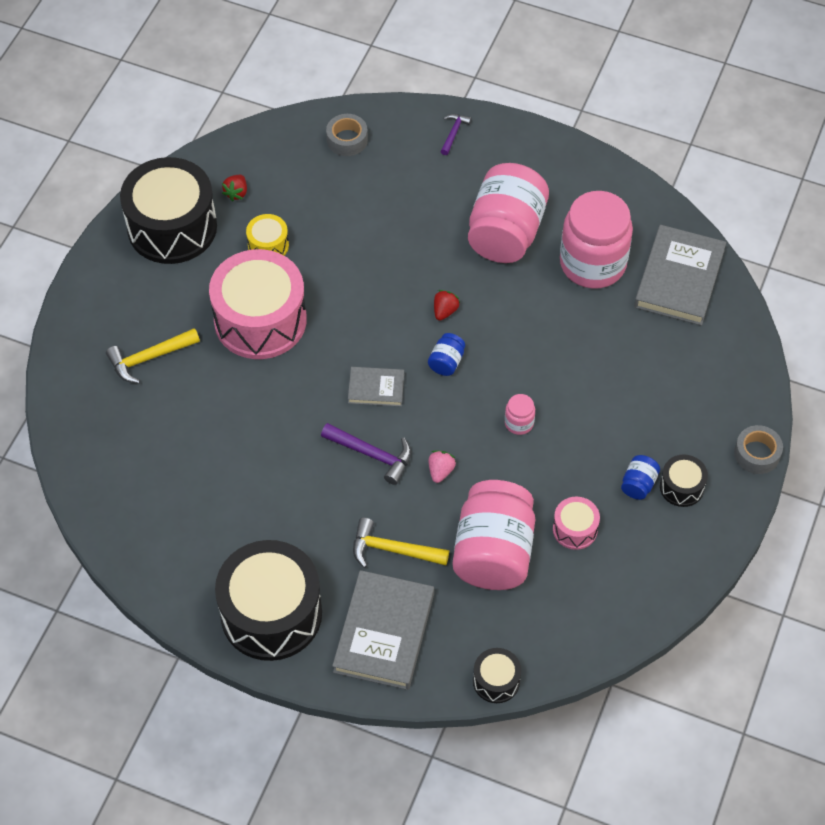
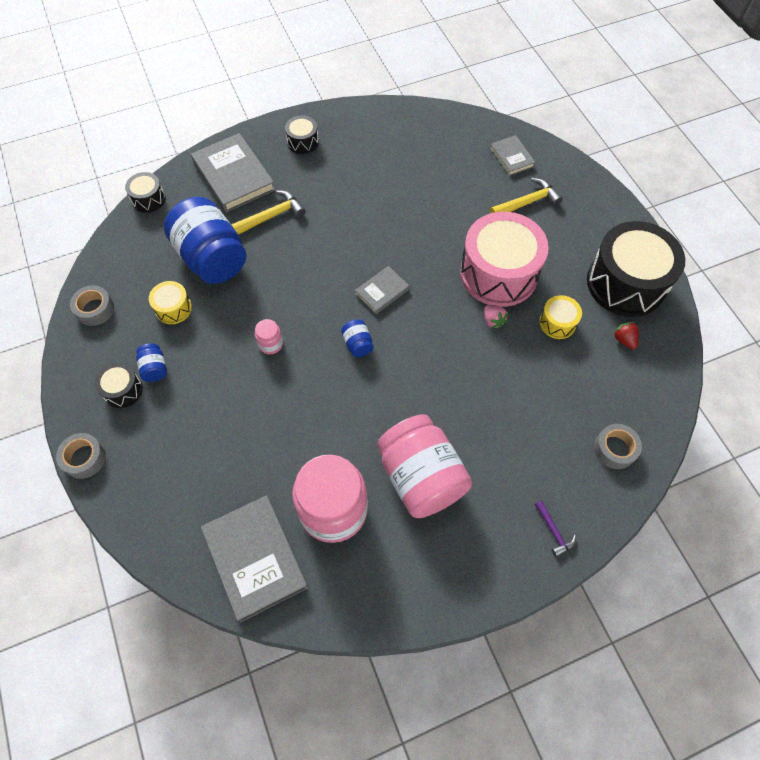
camera: 135 degrees right, 5 degrees up
yellow hammer [106,328,200,384] -> yellow hammer turned 45 degrees clockwise [490,178,563,213]
black drum [215,540,322,661] -> black drum [285,115,319,154], size x0.45
purple hammer [321,423,411,485] -> none
pink strawberry [428,451,456,483] -> pink strawberry moved to [484,305,508,329]
red strawberry [434,290,460,321] -> none
pink jar [453,480,535,590] -> blue jar [164,197,247,284]
pink drum [553,497,600,550] -> yellow drum [149,281,192,324]
none -> grey tape [70,285,114,326]
none -> grey book [490,135,536,176]

